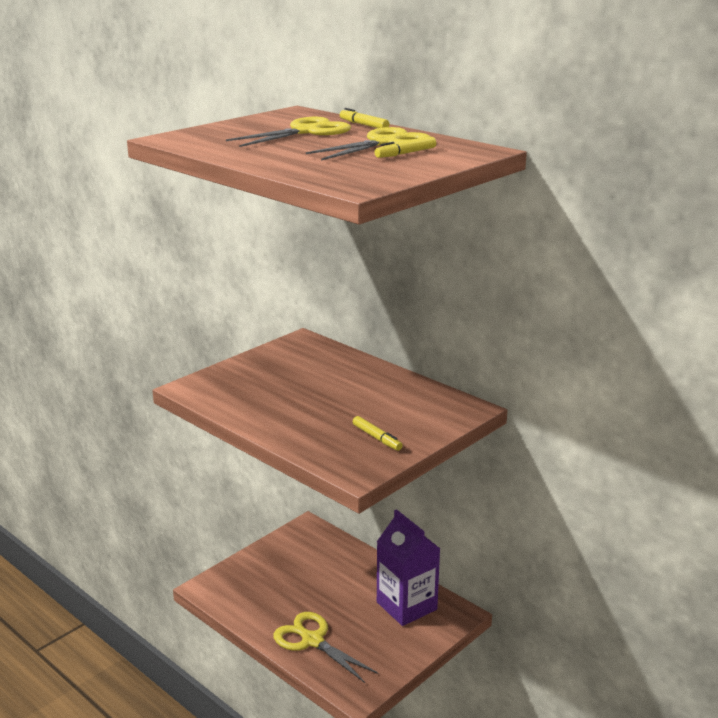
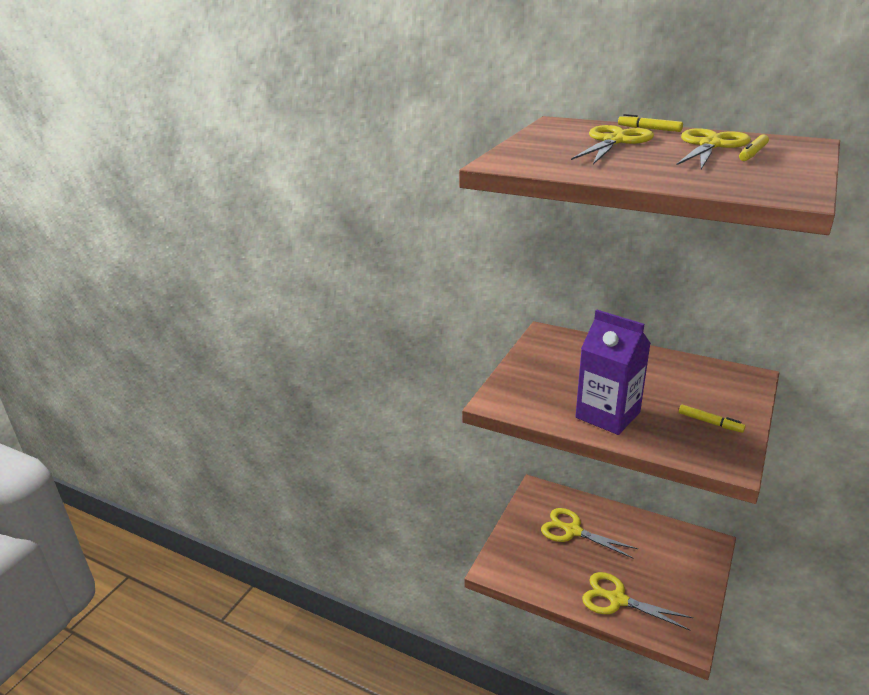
camera: 15 degrees left, 5 degrees up
purple carton [377,509,440,626] -> purple carton moved to [575,310,651,435]
none -> yellow scissors [541,508,638,559]

